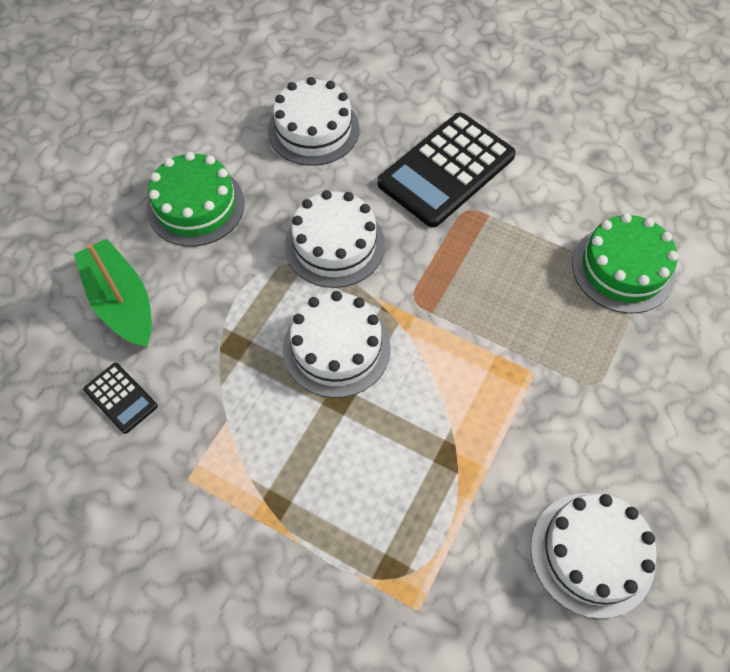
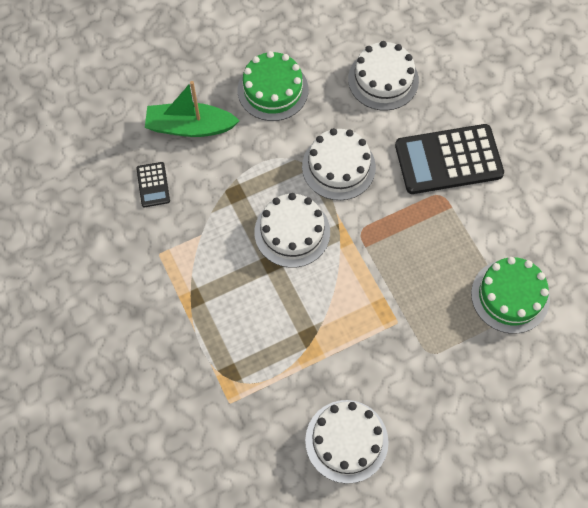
camera: 35 degrees right, 5 degrees up
green boat [74,239,152,347] -> green boat turned 90 degrees counterclockwise [145,81,240,137]

